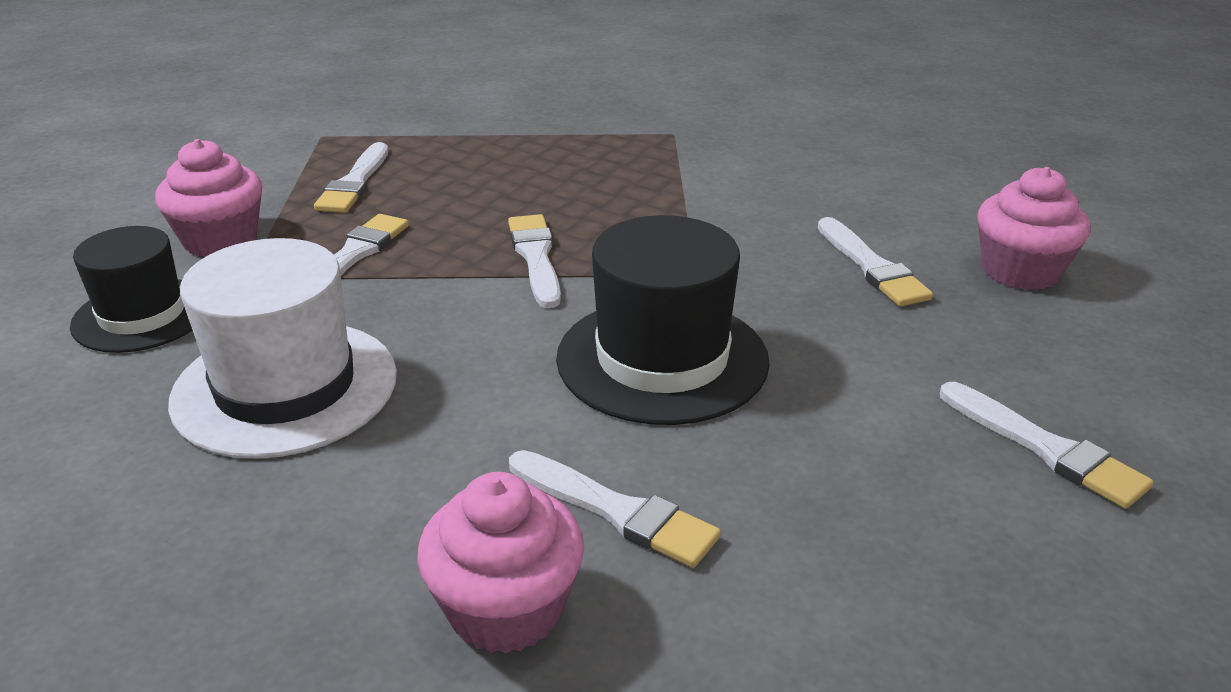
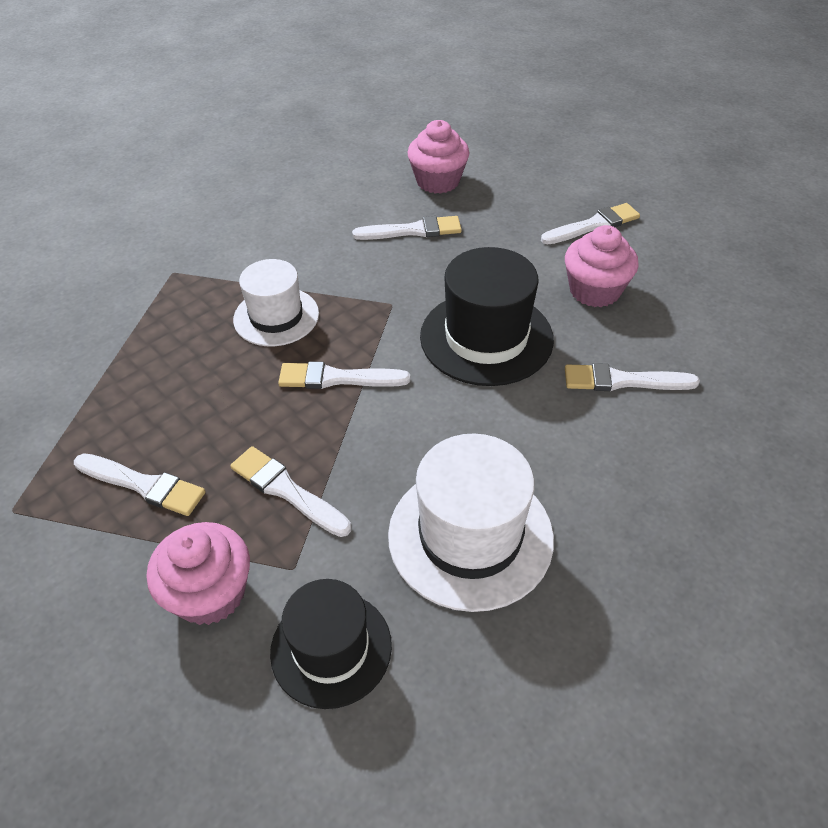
camera: 75 degrees left, 15 degrees up
pink cupcake [417,472,584,654] -> pink cupcake moved to [565,225,639,307]
white brush [509,450,721,568] -> white brush turned 135 degrees counterclockwise [565,363,700,391]
none -> white hat [233,259,319,346]

